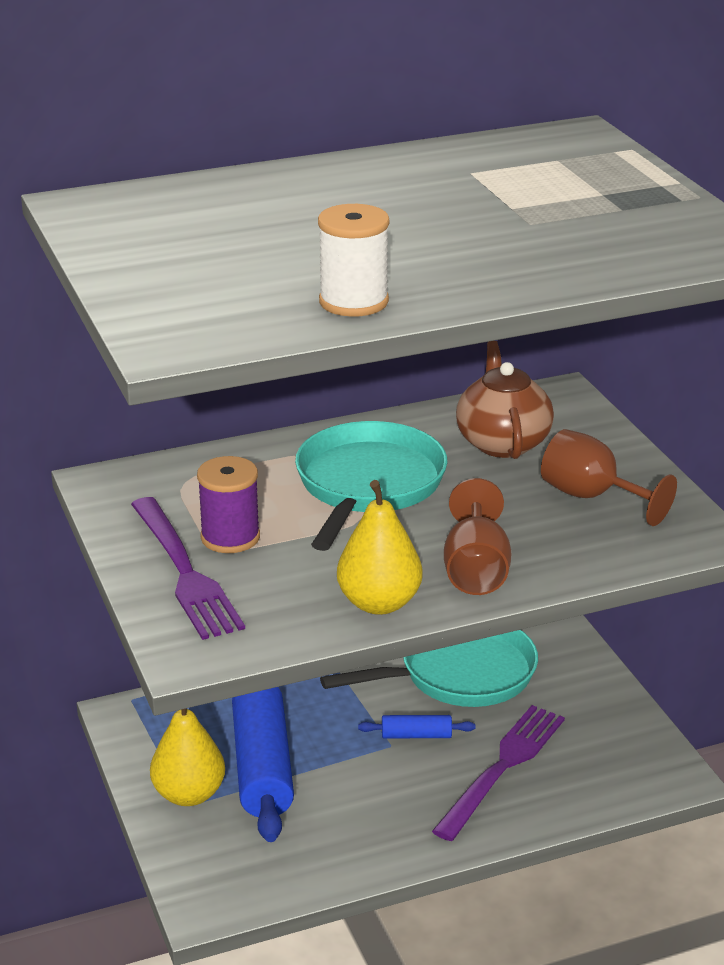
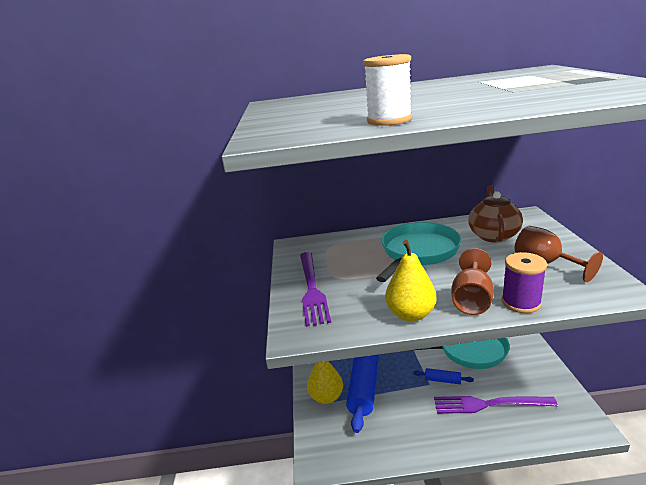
camera: 20 degrees right, 5 degrees down
purple spool [197,456,260,553] -> purple spool moved to [502,252,547,313]
purple fork [432,705,565,841] -> purple fork turned 135 degrees counterclockwise [434,396,558,414]

